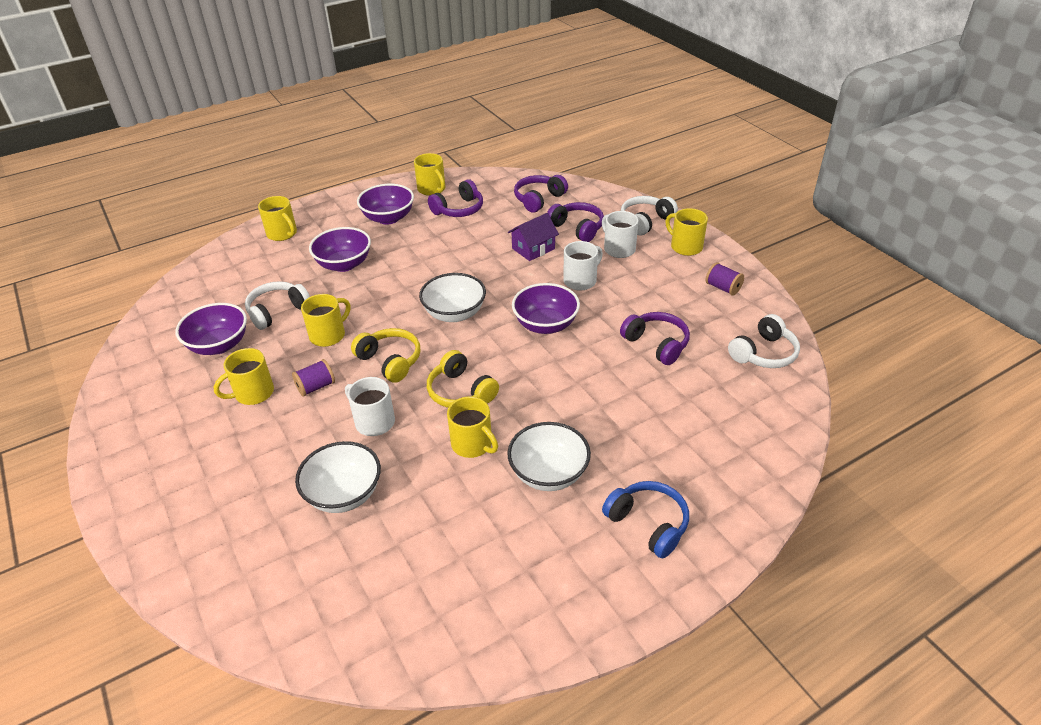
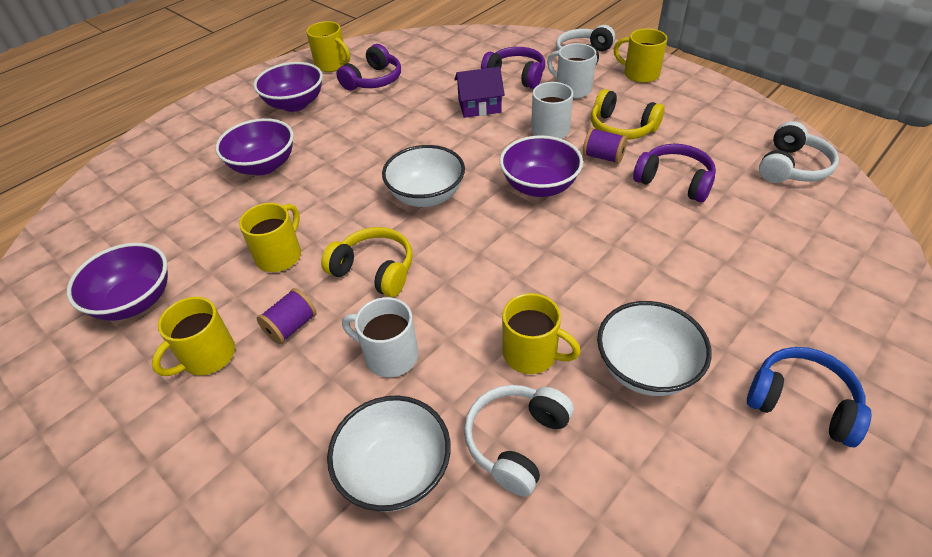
camera: 15 degrees left, 5 degrees up
white headphones [245,281,310,330] -> white headphones moved to [464,385,574,496]
yellow mug [258,196,297,241] -> none
yellow headphones [427,350,499,408] -> yellow headphones moved to [591,89,664,140]
purple house [508,213,559,261] -> purple house turned 45 degrees clockwise [454,67,505,118]
purple headphones [514,175,568,213] -> none
purple spool [705,262,744,295] -> purple spool moved to [583,128,627,164]

